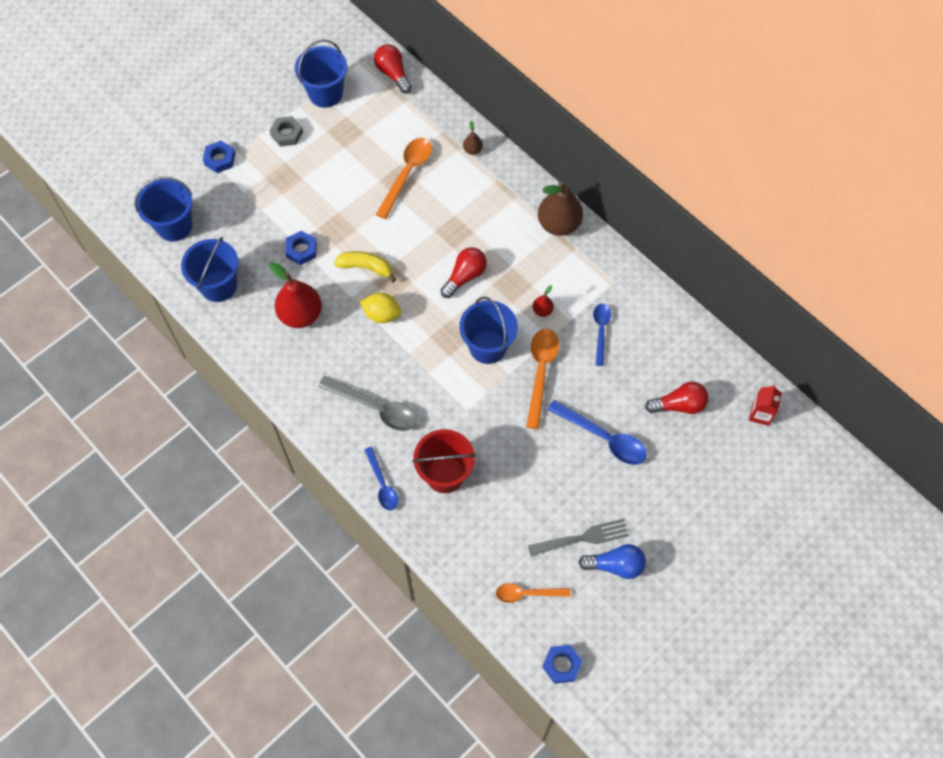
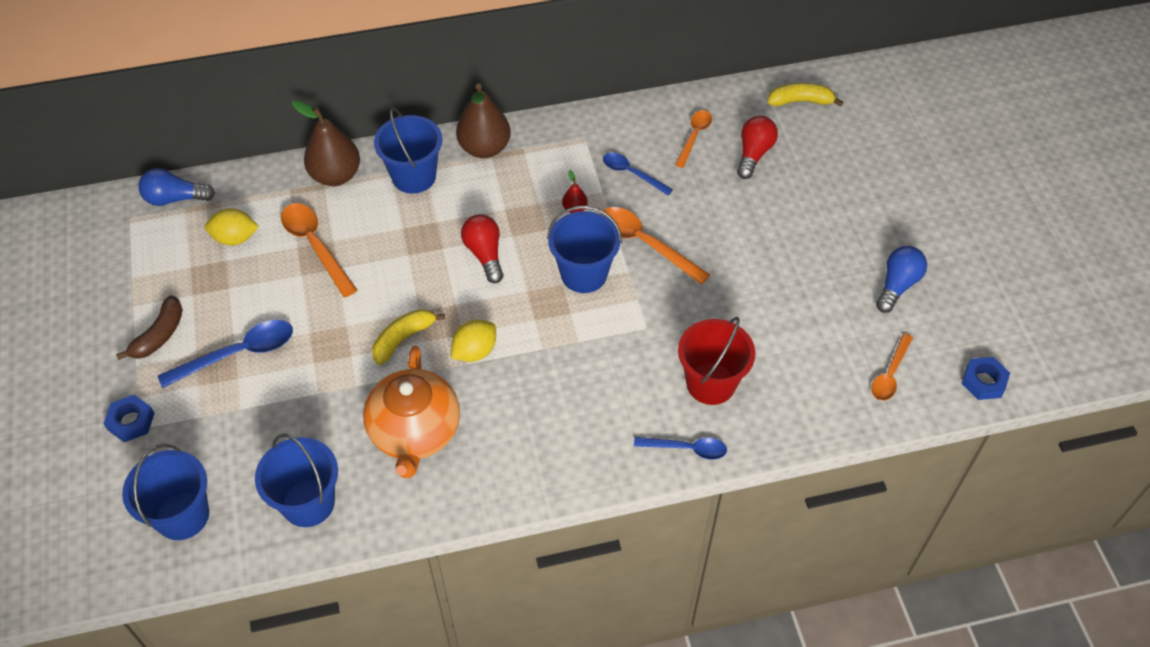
camera: 60 degrees left, 10 degrees down
grey nut [269,116,303,147] -> brown banana [116,295,183,360]
red pear [269,262,322,328] -> orange teapot [363,345,460,478]
blue nut [285,231,317,265] -> none
blue bucket [295,39,347,108] -> blue bucket moved to [374,107,442,194]
grey spoon [318,376,417,431] -> none
red light bulb [374,44,412,93] -> blue light bulb [138,168,215,206]
brown pear [463,121,483,155] -> brown pear [292,100,360,186], size x2.19
grey fork [528,519,629,556] -> none
blue spoon [547,400,647,465] -> blue spoon moved to [158,320,293,388]
red carton [749,385,782,426] -> yellow banana [768,83,843,107]
none -> yellow lemon [205,208,259,246]
none -> orange spoon [675,110,712,168]

